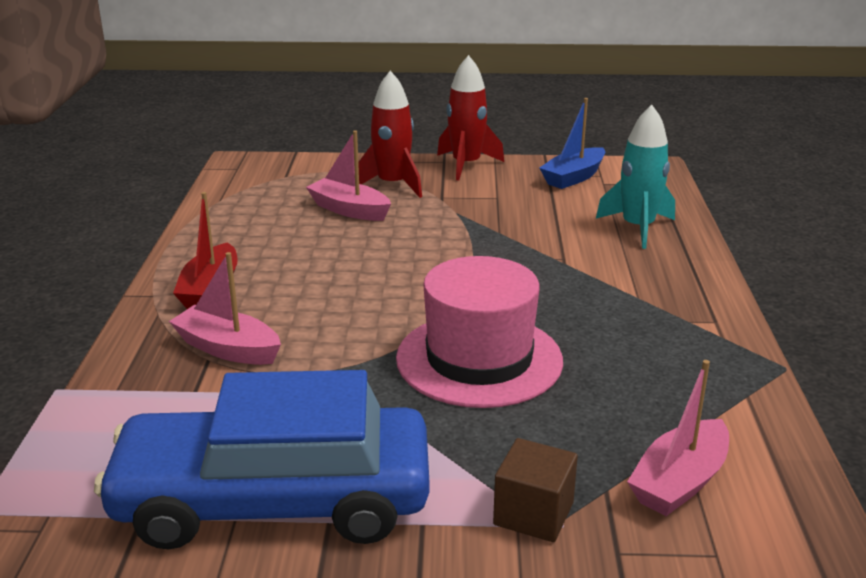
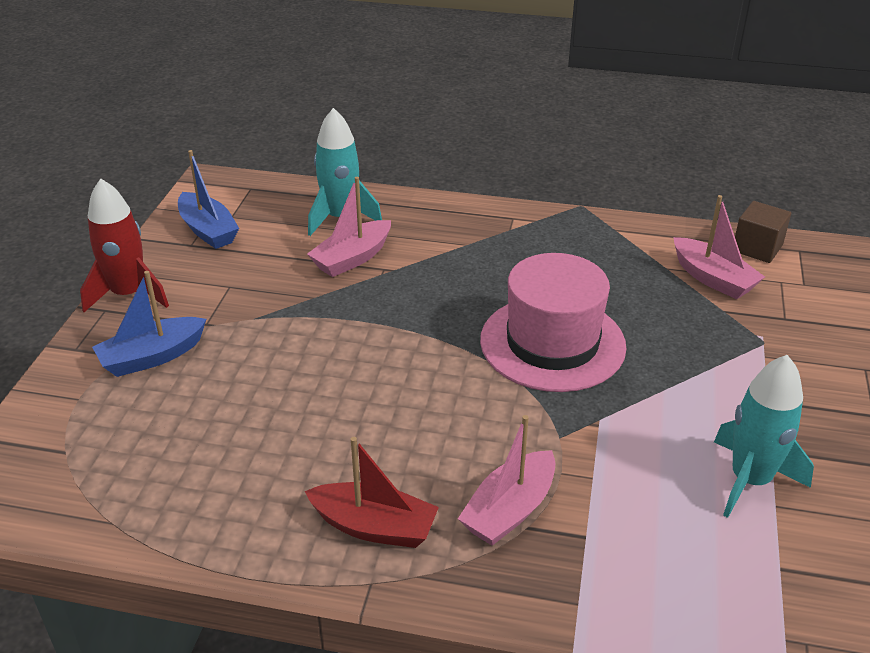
camera: 80 degrees left, 10 degrees up
blue car [94,370,429,549] -> turquoise rocket [714,355,814,518]
pink boat [306,130,391,221] -> pink boat moved to [307,177,391,277]
red rocket [358,71,422,198] -> blue boat [92,271,206,377]
brown cube [493,438,578,542] -> brown cube moved to [735,201,791,263]

